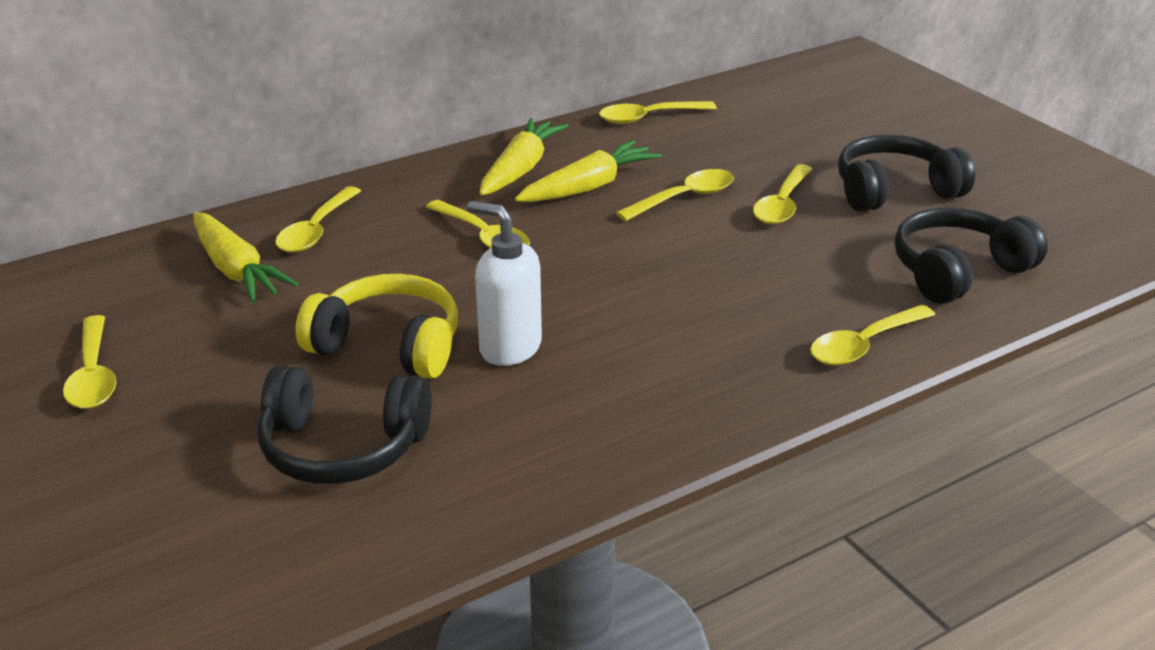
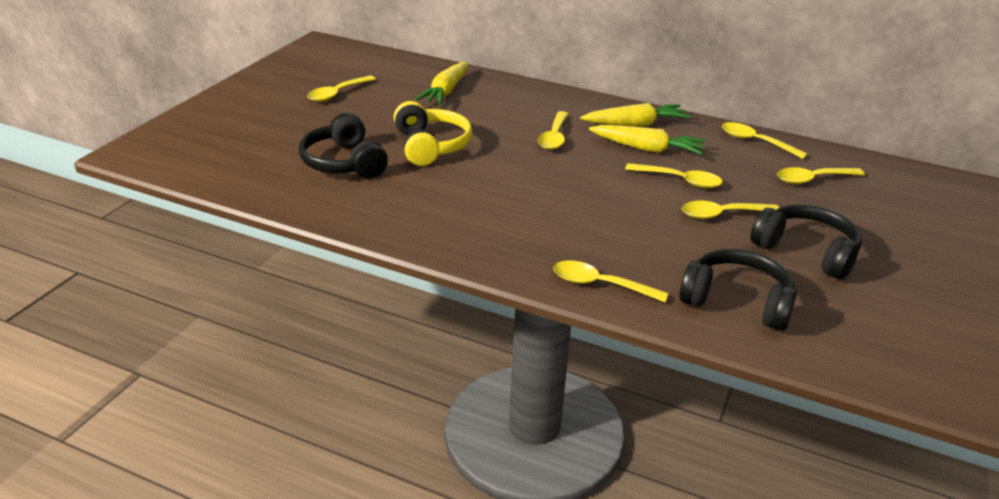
camera: 55 degrees right, 0 degrees up
yellow spoon [275,186,361,253] -> yellow spoon moved to [777,167,865,184]
white soap dispenser [467,201,542,366] -> none

